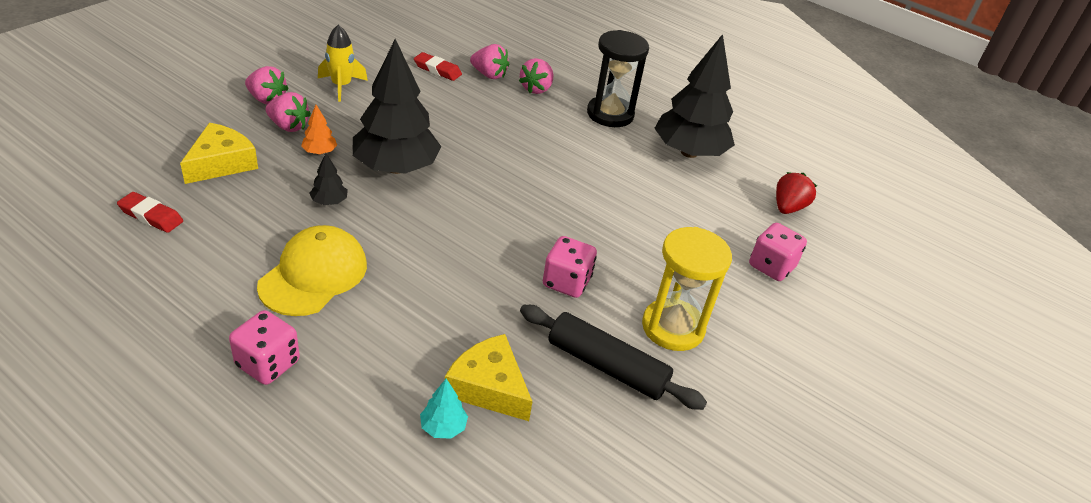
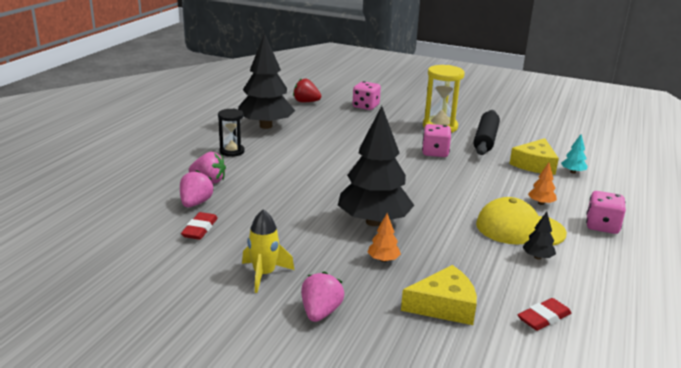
camera: 100 degrees left, 15 degrees down
red eraser [117,192,183,233] -> red eraser turned 45 degrees clockwise [518,298,571,331]
yellow cheese [180,123,258,184] -> yellow cheese turned 150 degrees clockwise [401,265,477,325]
pink strawberry [266,92,311,132] -> none
black tree [309,153,348,205] -> black tree moved to [522,212,556,260]
black hourglass [587,30,649,127] -> black hourglass [218,109,245,157], size x0.63
none -> orange tree [528,163,557,205]

